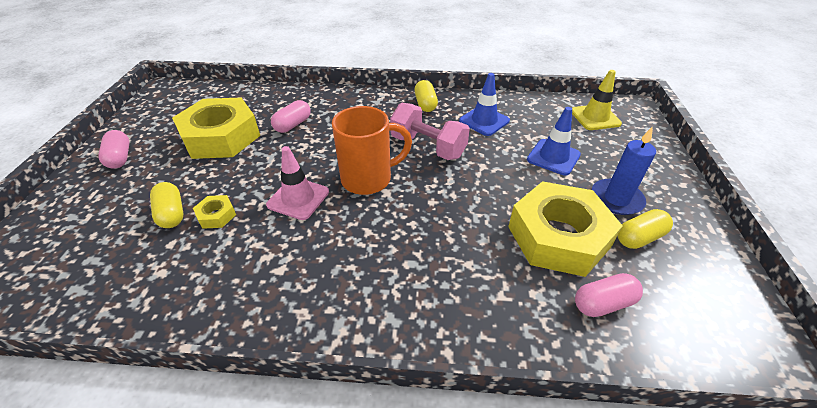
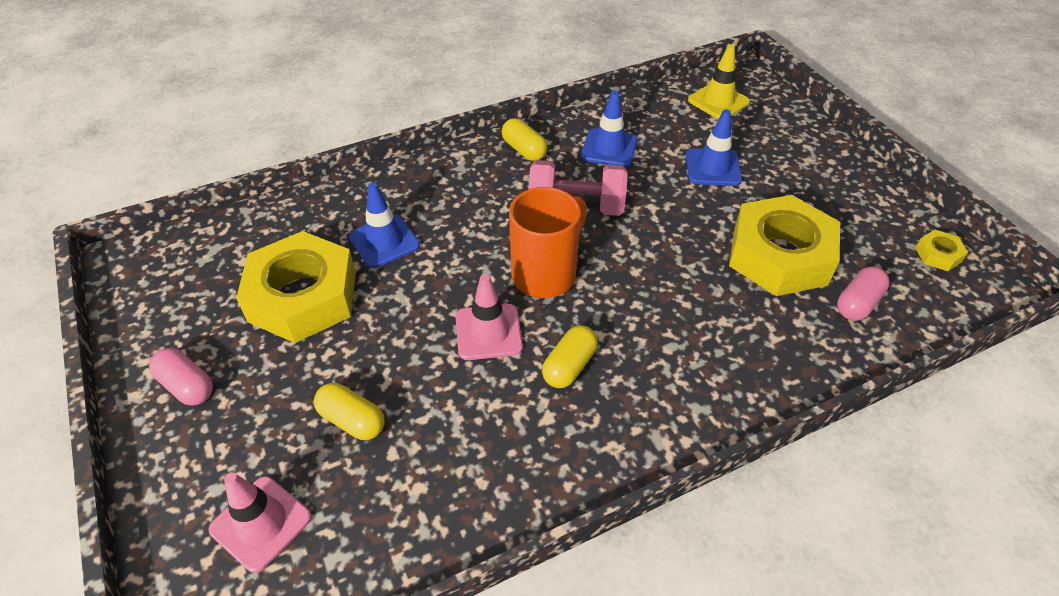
camera: 30 degrees left, 5 degrees up
yellow nut [193,195,236,229] -> yellow nut moved to [915,230,968,271]
pink capsule [271,100,311,133] -> blue traffic cone [349,183,420,268]
blue candle [592,126,656,215] -> none
yellow capsule [618,209,673,249] -> yellow capsule moved to [542,325,598,388]
none -> pink traffic cone [208,472,311,573]

